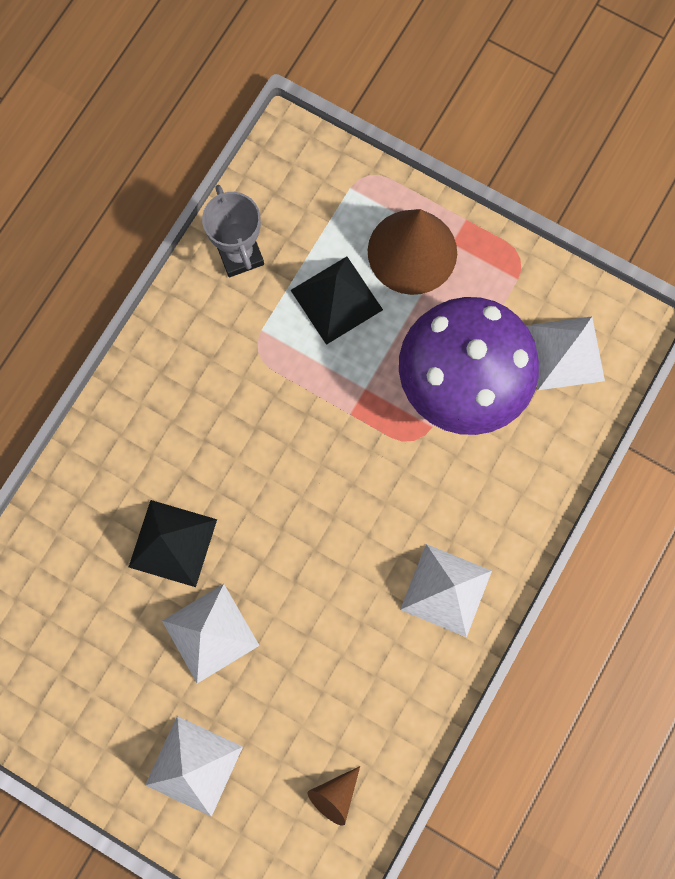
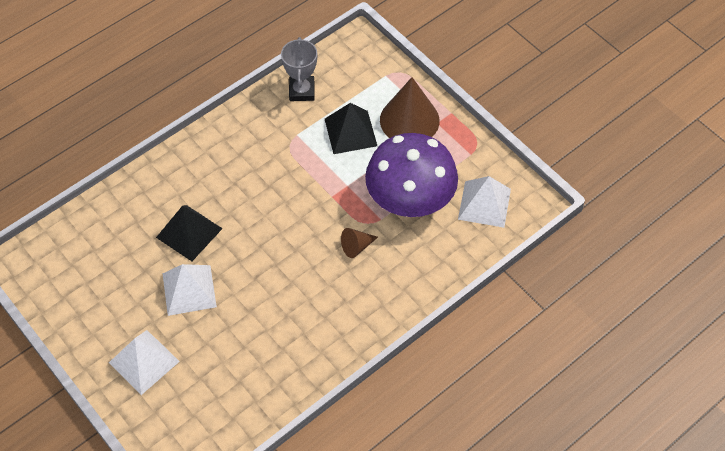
camera: 20 degrees right, 20 degrees down
brown cone [308,766,360,826] -> brown cone moved to [341,228,378,258]
white pyramid [400,544,492,637] -> none

